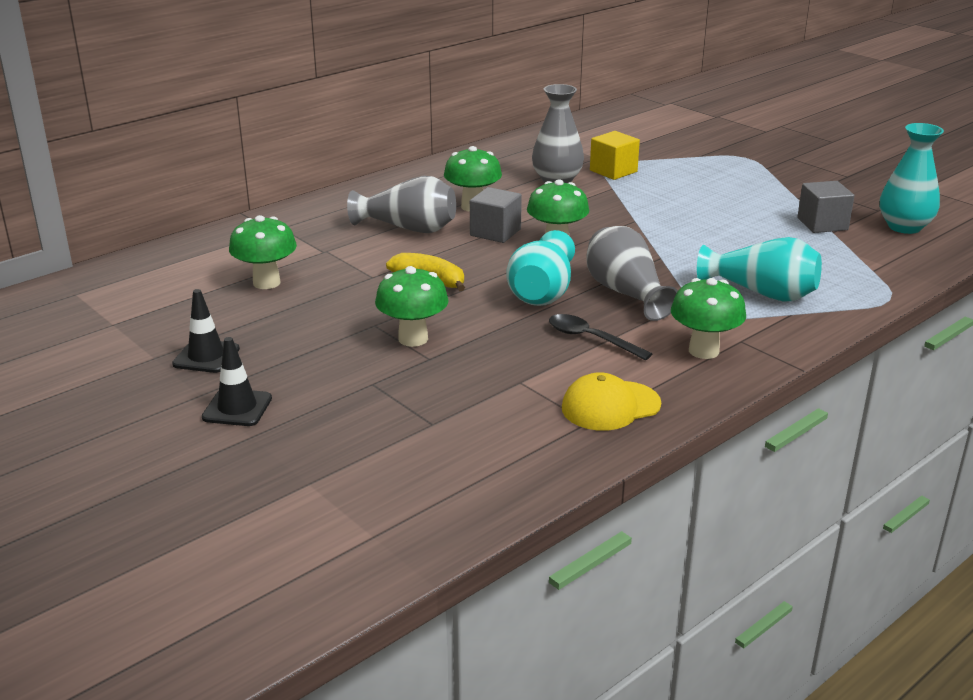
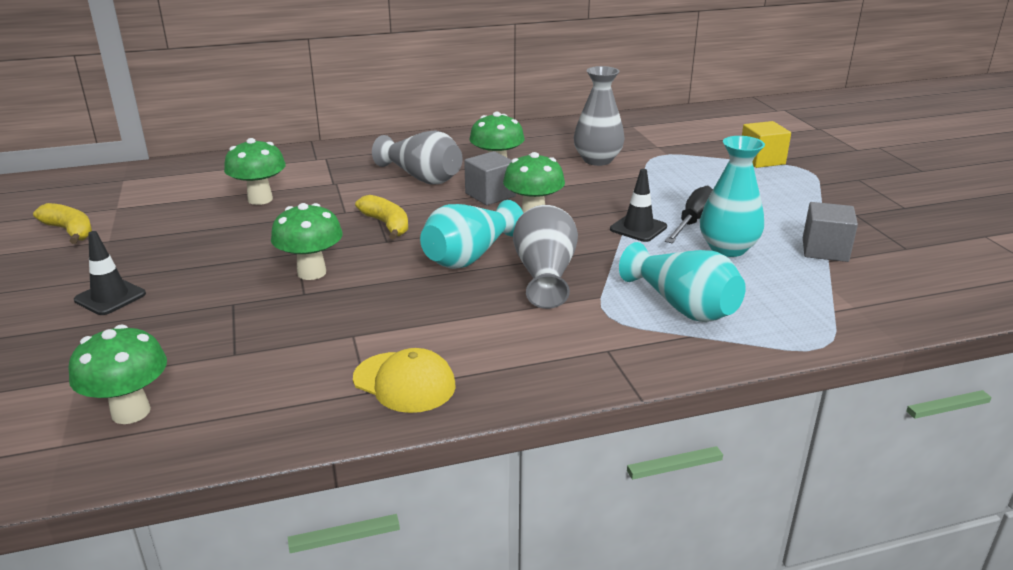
camera: 25 degrees right, 0 degrees up
black traffic cone [172,289,240,373] -> black traffic cone moved to [610,169,667,242]
black spoon [549,314,652,360] -> none
yellow cap [562,372,661,431] -> yellow cap turned 150 degrees counterclockwise [353,348,456,413]
yellow cube [590,131,640,180] -> yellow cube moved to [742,121,791,168]
green mushroom [671,278,746,359] -> green mushroom moved to [69,324,167,424]
turquoise vase [880,123,944,234] -> turquoise vase moved to [700,136,765,257]
none -> yellow banana [33,203,92,244]
none -> black screwdriver [665,185,713,243]

